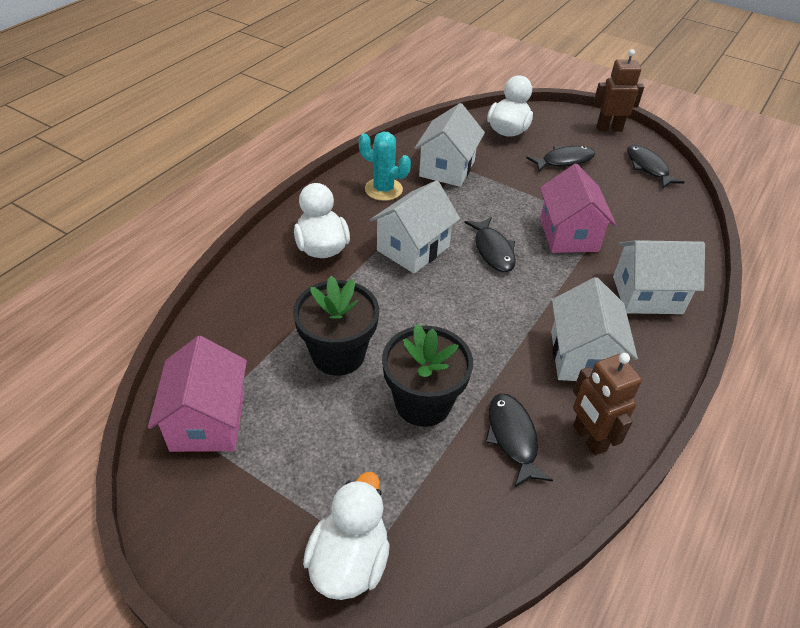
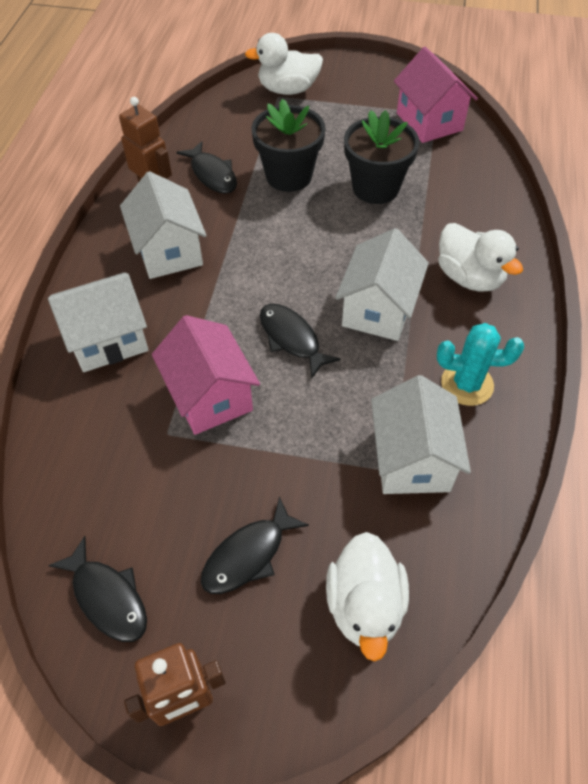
camera: 160 degrees right, 10 degrees up
white duck [303,472,390,600] -> white duck turned 90 degrees clockwise [245,33,323,95]

